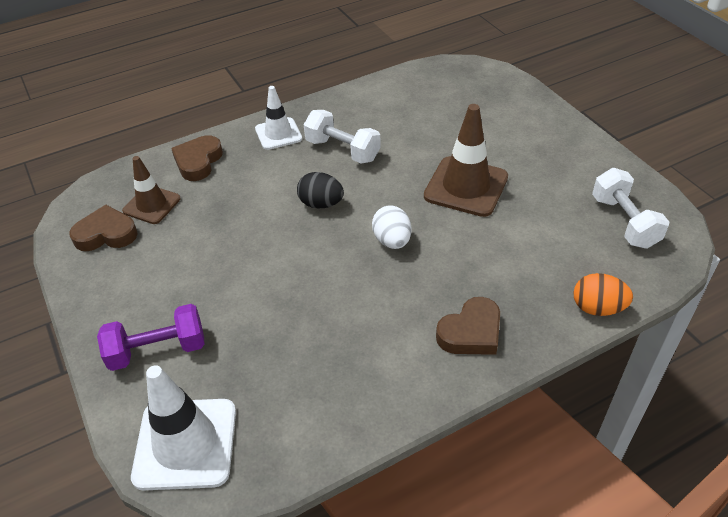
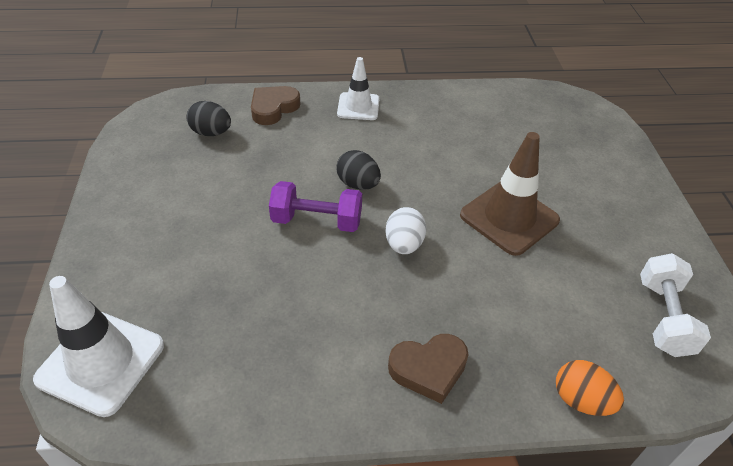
camera: 20 degrees right, 0 degrees up
brown heart [70,205,137,251] -> none
purple dumbbell [97,304,204,371] -> purple dumbbell moved to [269,181,362,232]
brown traffic cone [122,156,180,224] -> black egg [186,101,231,136]
white dumbbell [304,110,381,164] -> none

